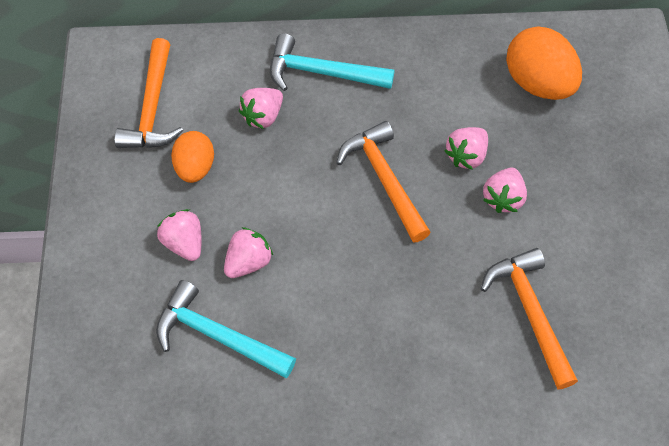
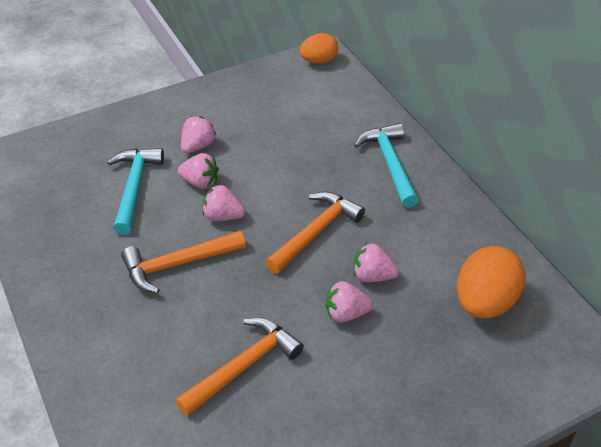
camera: 65 degrees right, 15 degrees down
orange hammer [114,38,183,148] -> orange hammer moved to [121,231,246,294]
orange egg [171,131,214,183] -> orange egg moved to [300,33,338,64]
pink strawberry [239,88,283,129] -> pink strawberry moved to [202,184,246,221]

